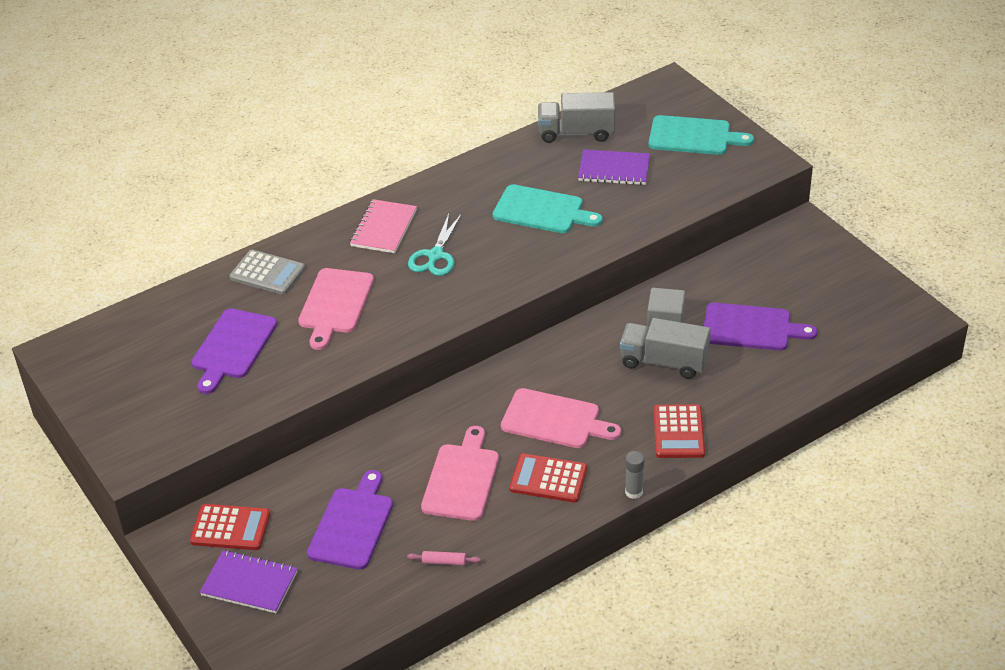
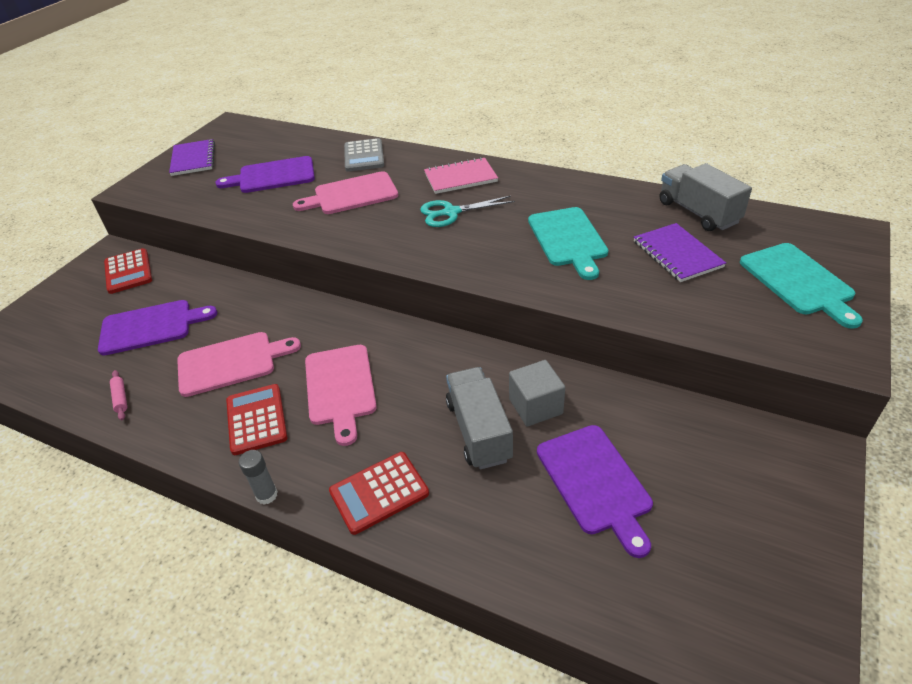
camera: 60 degrees right, 0 degrees up
purple notebook [200,550,298,613] -> purple notebook moved to [169,139,215,176]

